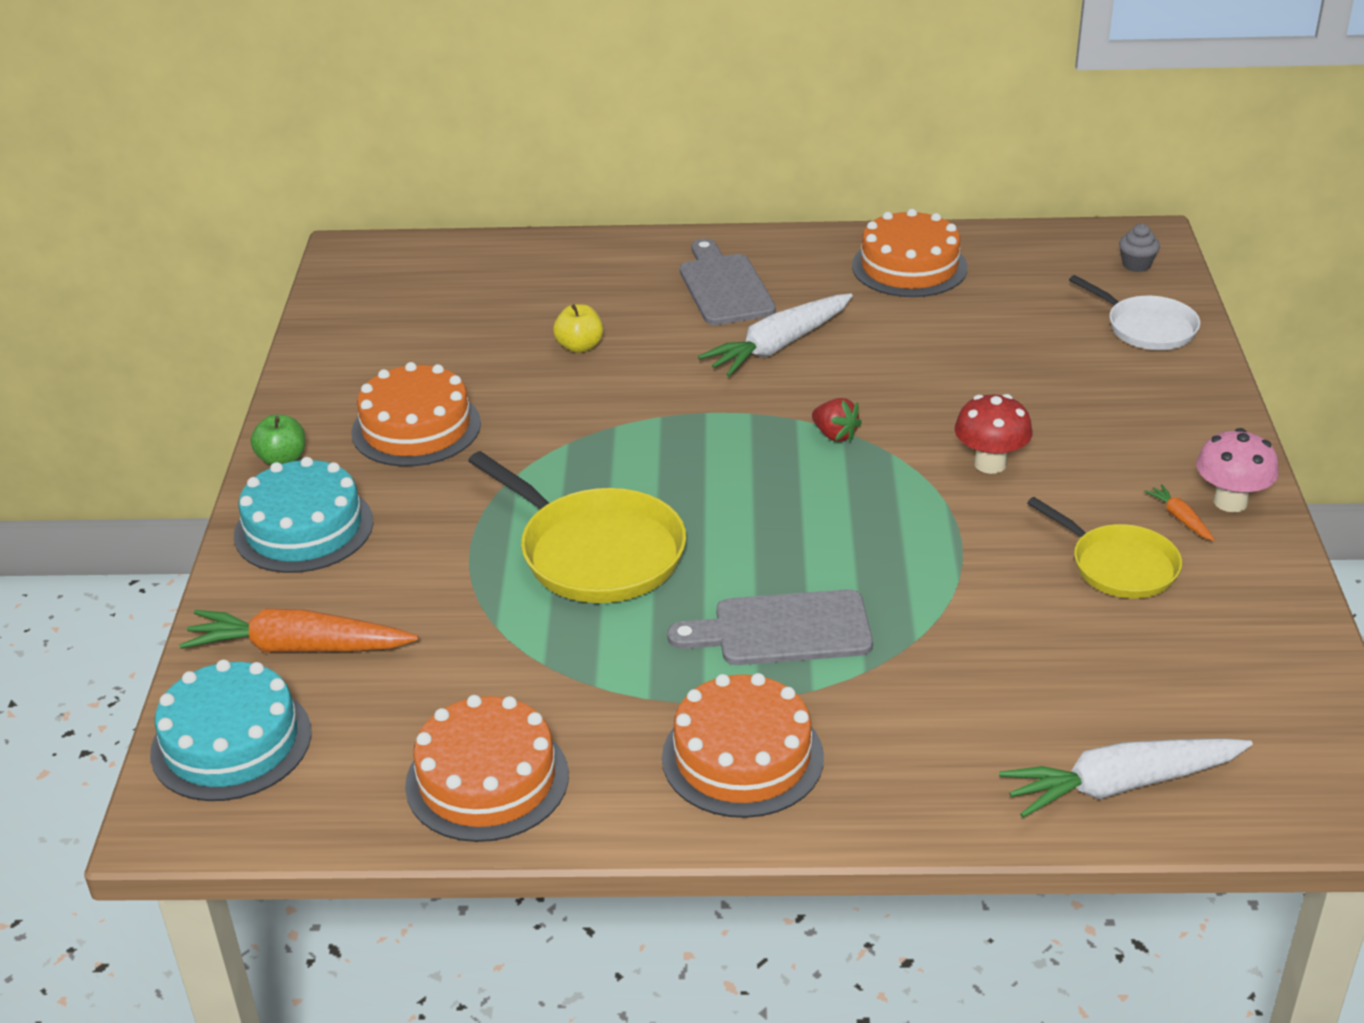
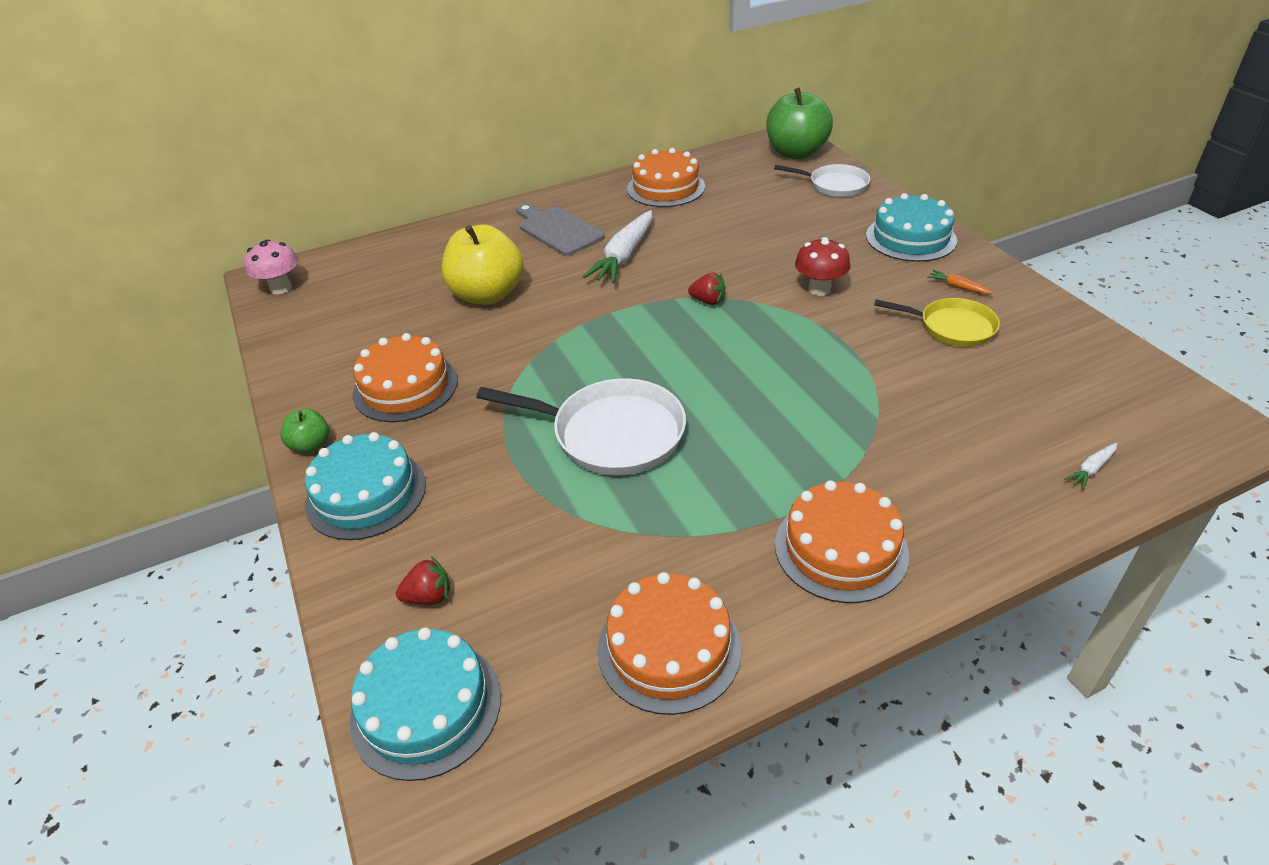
camera: 25 degrees left, 5 degrees up
orange carrot [179,609,418,653] -> red strawberry [396,556,450,605]
yellow pan [468,451,686,603] -> white pan [476,378,686,475]
yellow apple [553,304,603,353] -> yellow apple [441,224,524,305], size x2.12
grey cutting board [667,589,873,665] -> none
white carrot [999,738,1253,818] -> white carrot [1064,443,1117,490], size x0.44
grey cupcake [1119,224,1160,272] -> green apple [767,88,833,159]
pink mushroom [1196,428,1279,512] -> pink mushroom moved to [244,240,298,294]
none -> turquoise cake [866,193,957,262]

